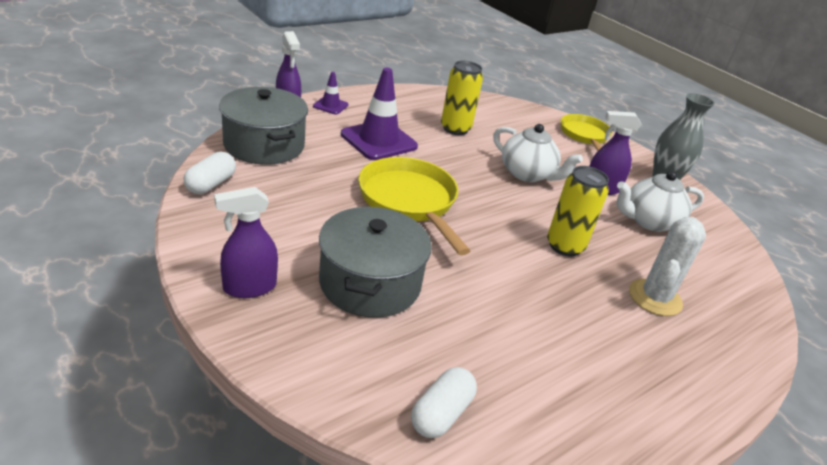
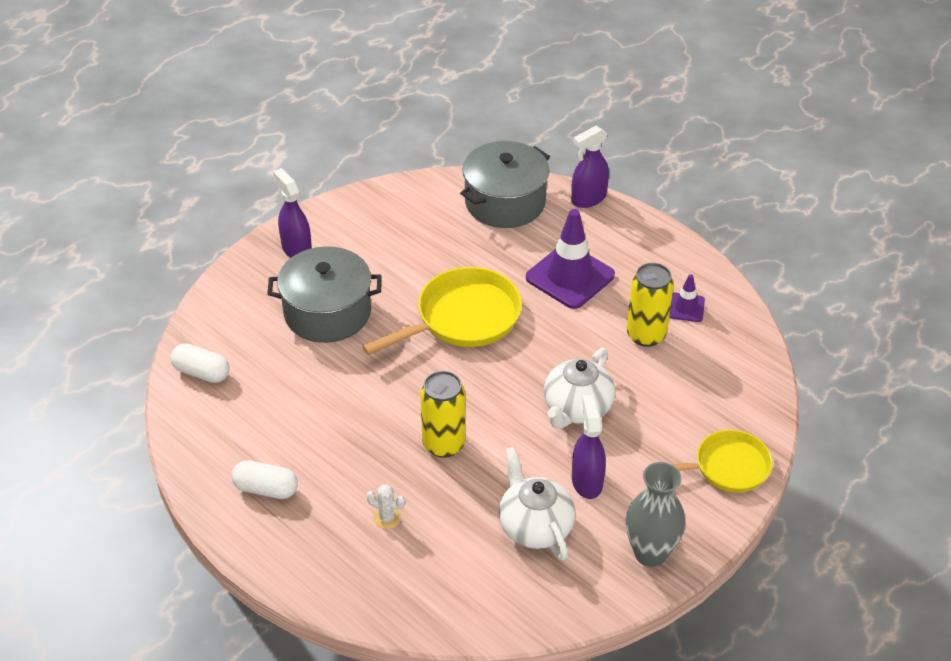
camera: 85 degrees right, 10 degrees up
white capsule [184,151,236,194] -> white capsule moved to [231,460,298,499]
purple traffic cone [313,72,348,114] -> purple traffic cone moved to [669,274,705,322]
white cactus [629,217,706,316] -> white cactus [366,484,405,529], size x0.50

